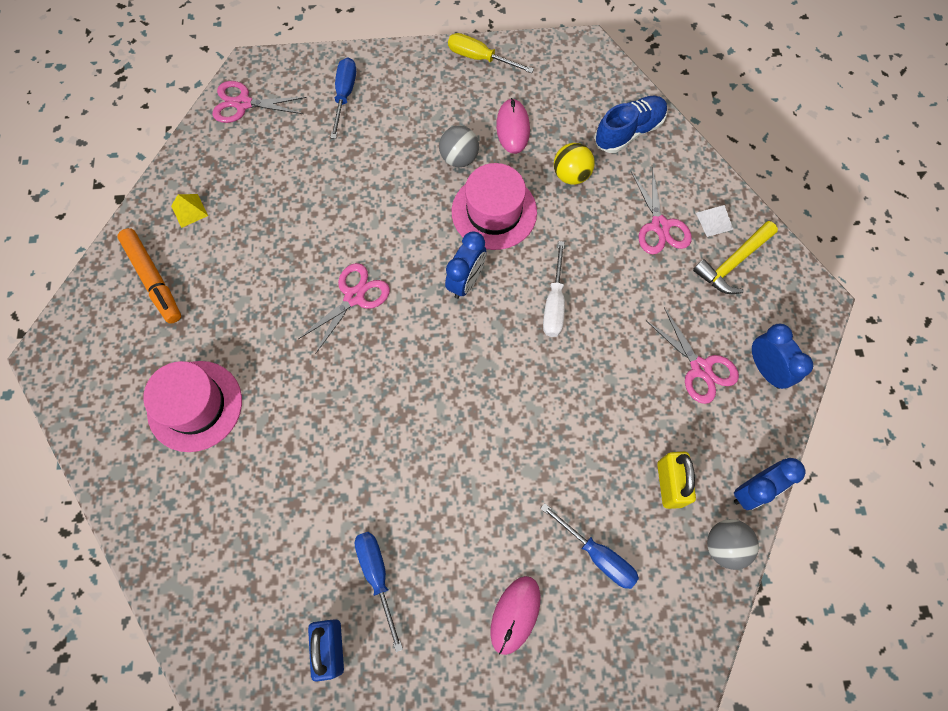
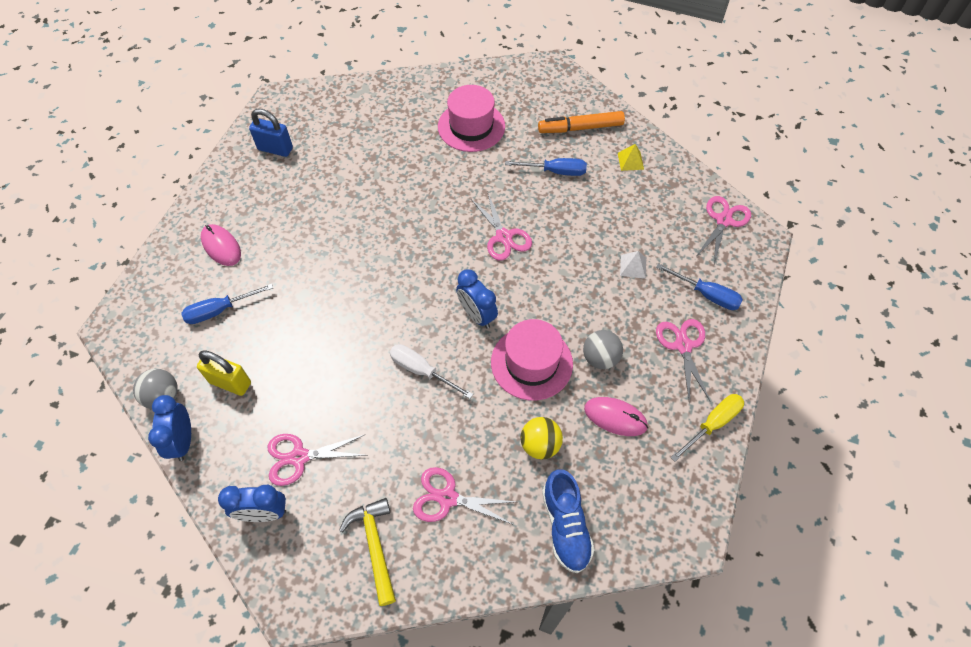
camera: 115 degrees right, 10 degrees down
blue screwdriver [355,532,403,652] -> blue screwdriver moved to [505,158,587,176]
white pyramid [696,205,734,237] -> white pyramid moved to [620,251,646,279]
none -> pink scissors [656,319,711,403]

